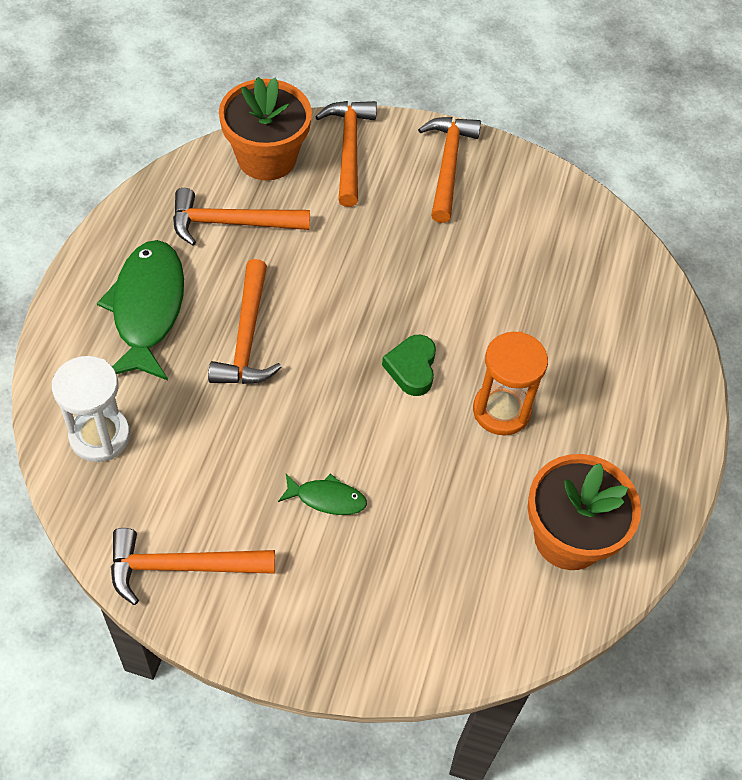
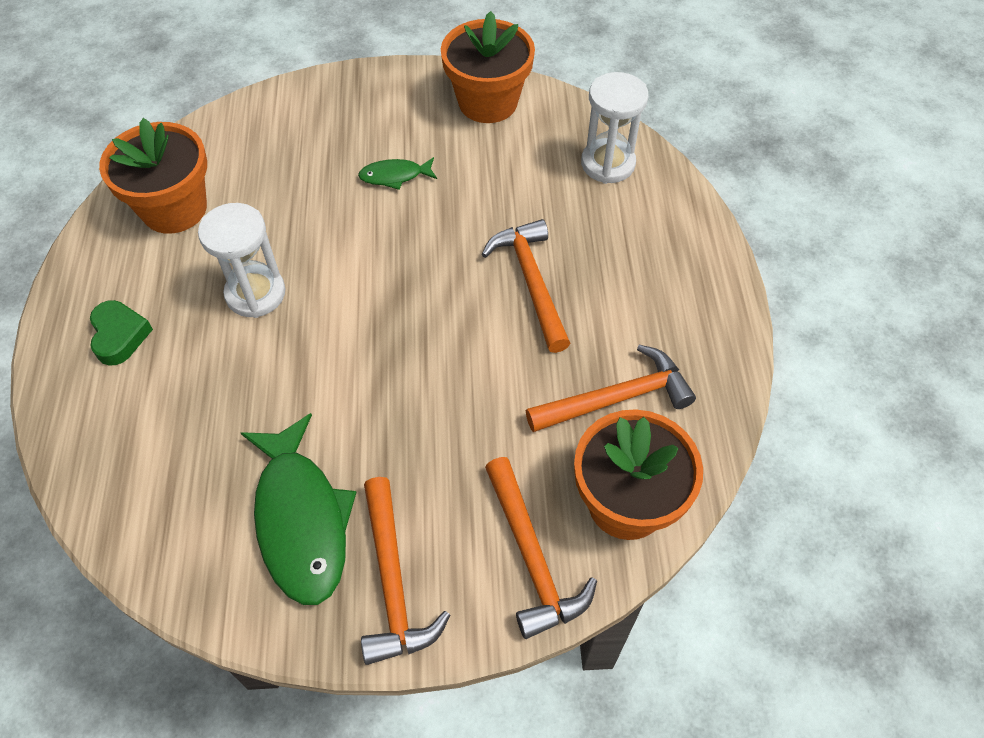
camera: 165 degrees right, 0 degrees up
green fish [97,240,184,380] -> green fish moved to [241,413,356,605]
orange hammer [111,528,275,605] -> orange flower pot [441,11,535,123]
green heart [382,335,436,396] -> green heart moved to [90,300,153,366]
orange hourglass [473,331,548,435] -> white hourglass [198,203,285,318]

